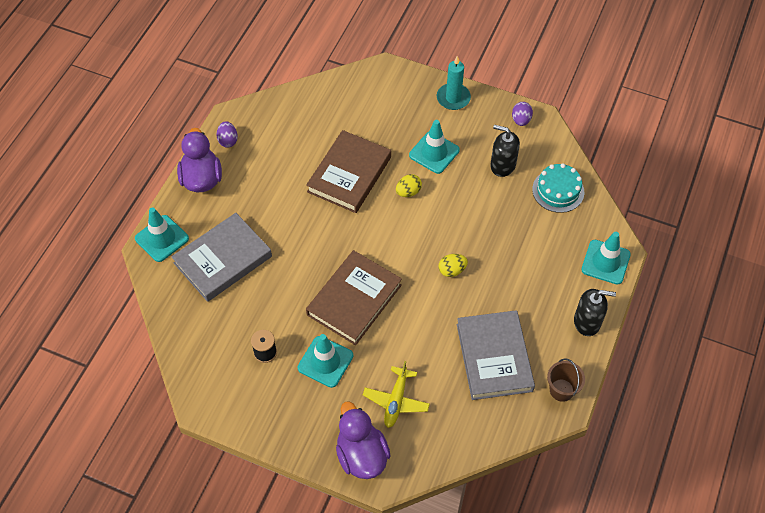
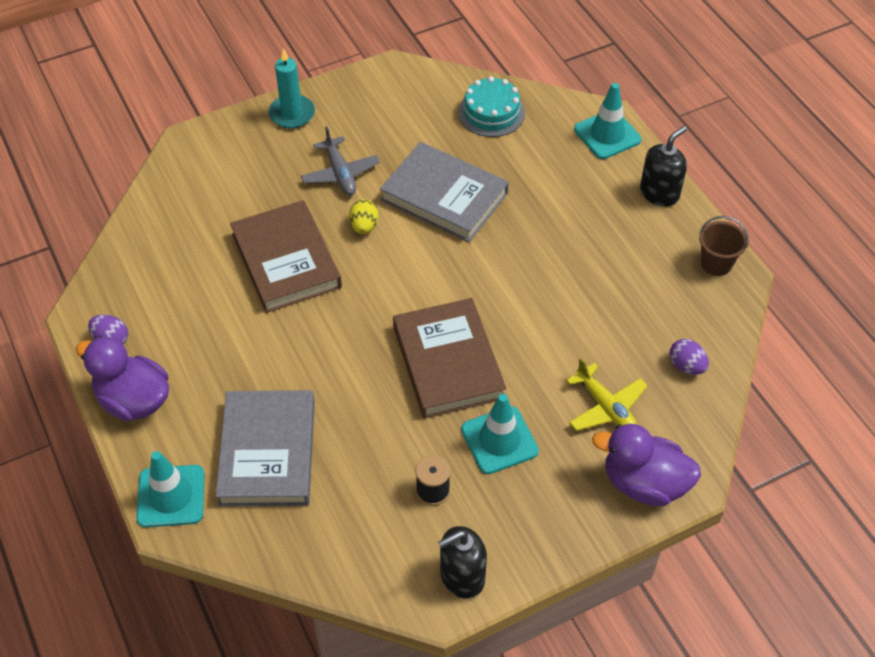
camera: 50 degrees left, 5 degrees down
turquoise traffic cone [409,120,460,174] -> grey plane [301,126,380,195]
yellow egg [438,254,468,277] -> none
grey book [457,310,535,400] -> grey book moved to [380,142,509,242]
black soap dispenser [490,125,520,177] -> black soap dispenser moved to [438,526,487,599]
purple egg [512,102,533,126] -> purple egg moved to [669,339,709,375]

